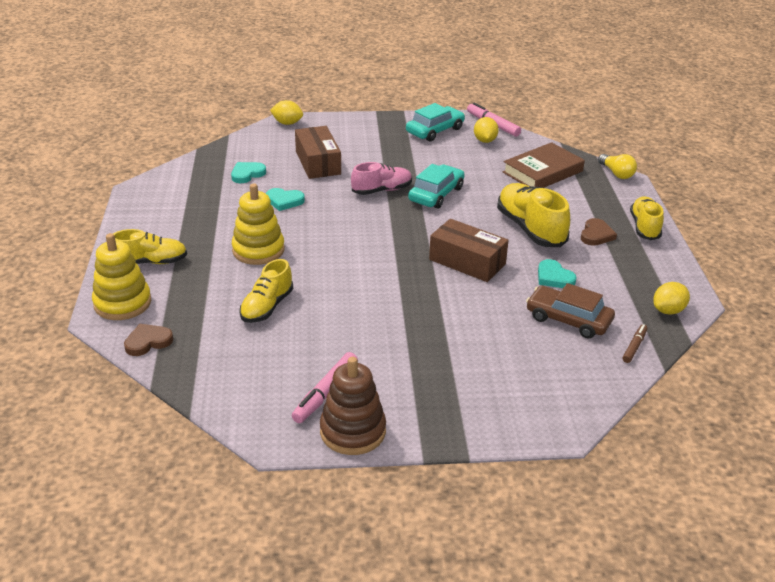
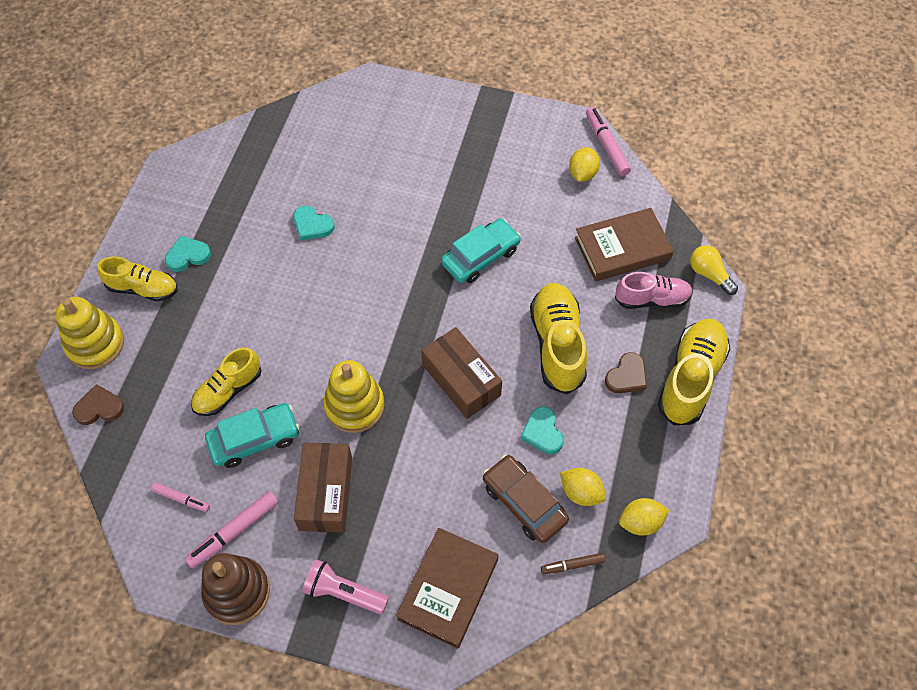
camera: 20 degrees right, 25 degrees up
turquoise heart [231,162,266,183] -> turquoise heart moved to [165,236,211,272]
yellow stacking toy [232,184,285,265] -> yellow stacking toy moved to [323,360,385,433]
yellow lemon [270,100,303,125] -> yellow lemon moved to [560,468,606,506]
brown box [295,126,341,179] -> brown box moved to [294,443,352,533]
pink shoe [351,162,412,195] -> pink shoe moved to [615,272,693,309]
turquoise car [406,103,465,142] -> turquoise car moved to [205,403,300,468]
yellow light bulb [598,154,637,179] -> yellow light bulb turned 150 degrees clockwise [690,245,738,295]
brown marker [622,324,647,363] -> brown marker turned 150 degrees counterclockwise [541,553,605,574]
yellow shoe [630,196,664,240] -> yellow shoe [658,318,730,425], size x1.52
none -> pink marker [151,483,210,512]
none -> pink flashlight [302,559,389,615]
none -> brown book [396,528,499,649]

